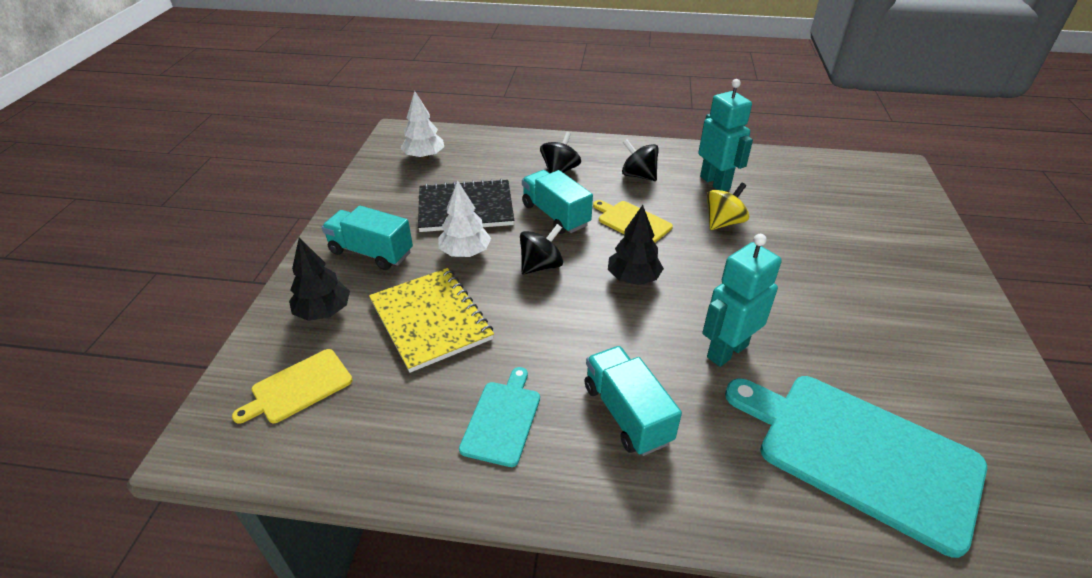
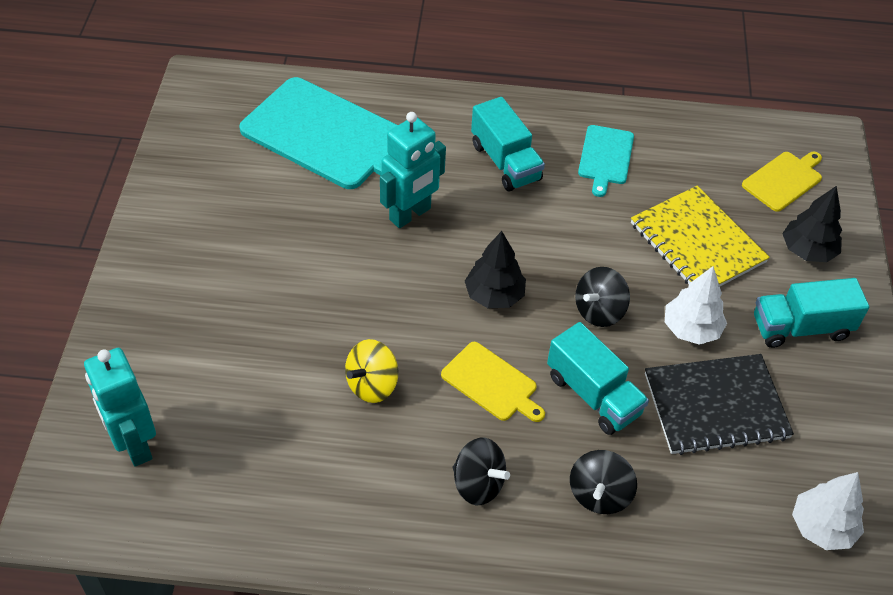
camera: 175 degrees right, 10 degrees up
turquoise truck [322,206,413,270] -> turquoise truck turned 150 degrees clockwise [754,278,869,348]
turquoise robot [698,79,753,191] -> turquoise robot moved to [84,348,156,467]

